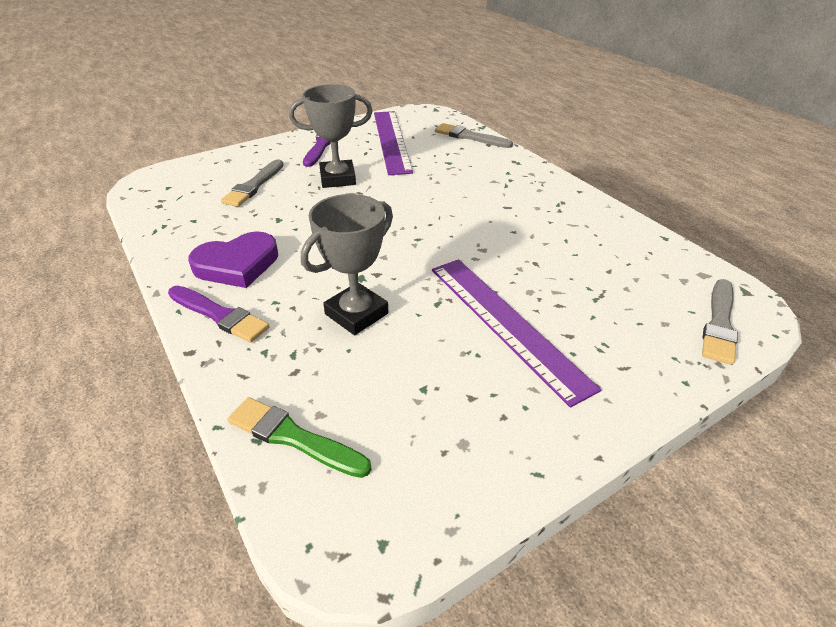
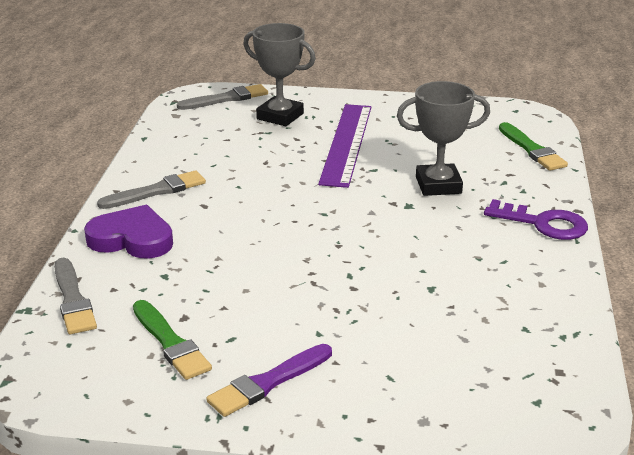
camera: 140 degrees left, 10 degrees down
purple brush [168,286,270,343] -> purple key [484,199,588,240]
purple heart [188,231,278,288] -> purple heart moved to [84,205,173,258]
grey brush [221,159,284,207] -> grey brush moved to [97,170,206,209]
grey trophy [289,84,373,188] -> grey trophy moved to [243,23,316,126]
purple ruler [374,111,413,175] -> green brush [133,300,212,380]

